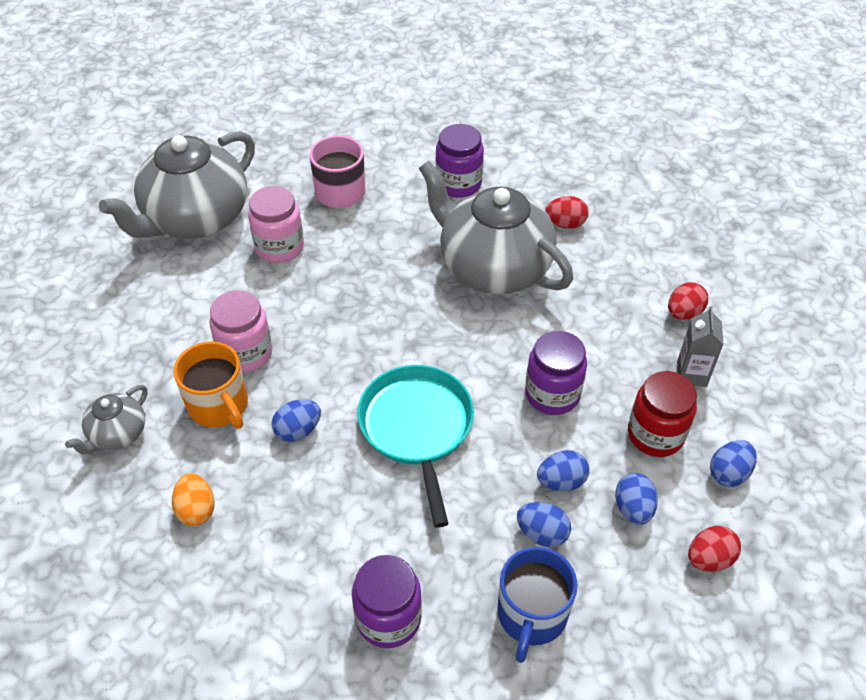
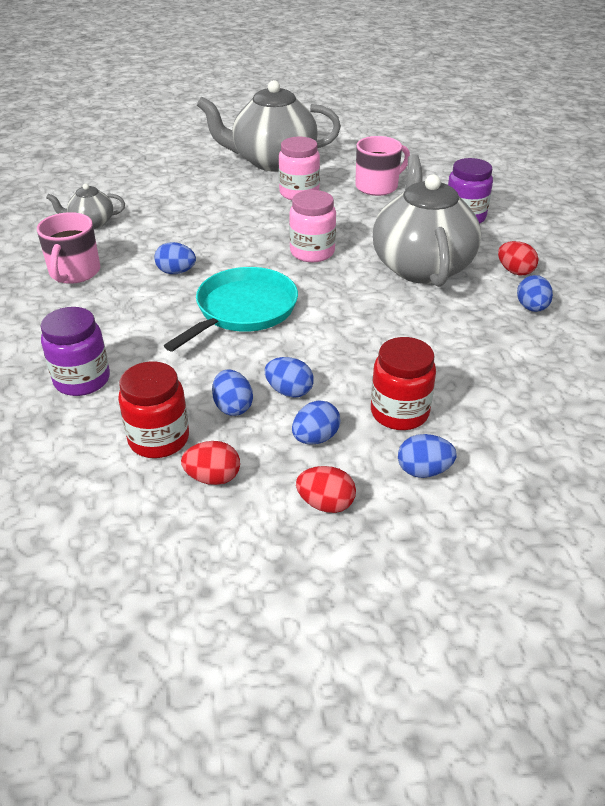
camera: 45 degrees right, 10 degrees down
orange egg [172,473,215,526] -> pink mug [37,212,100,284]
orange mug [173,341,248,429] -> none
pink jar [209,290,272,373] -> pink jar moved to [289,190,336,262]
blue mug [497,547,578,663] -> red jar [118,361,189,458]
purple jar [525,331,587,415] -> none
red egg [668,282,708,320] -> red egg moved to [181,441,240,485]
grey carton [677,306,724,387] -> none
none -> blue egg [517,275,553,312]

